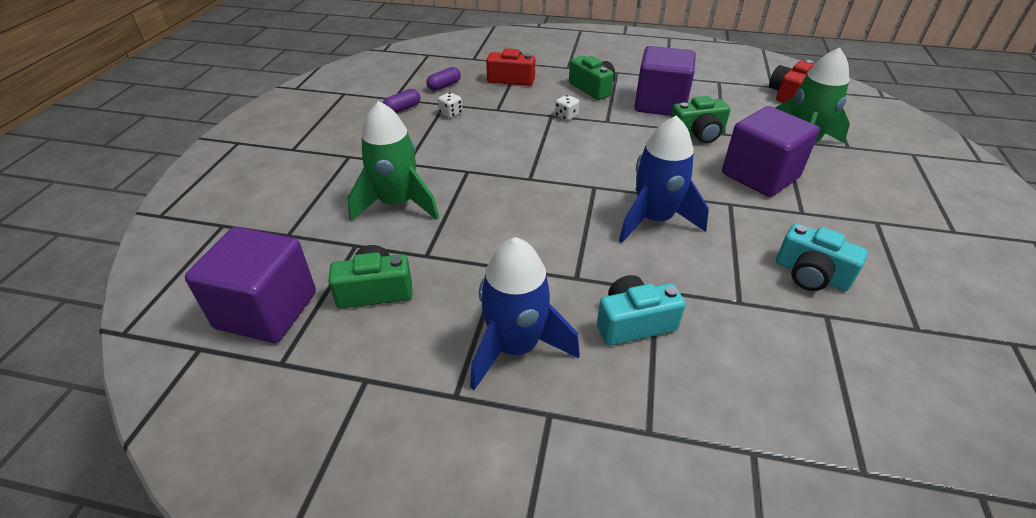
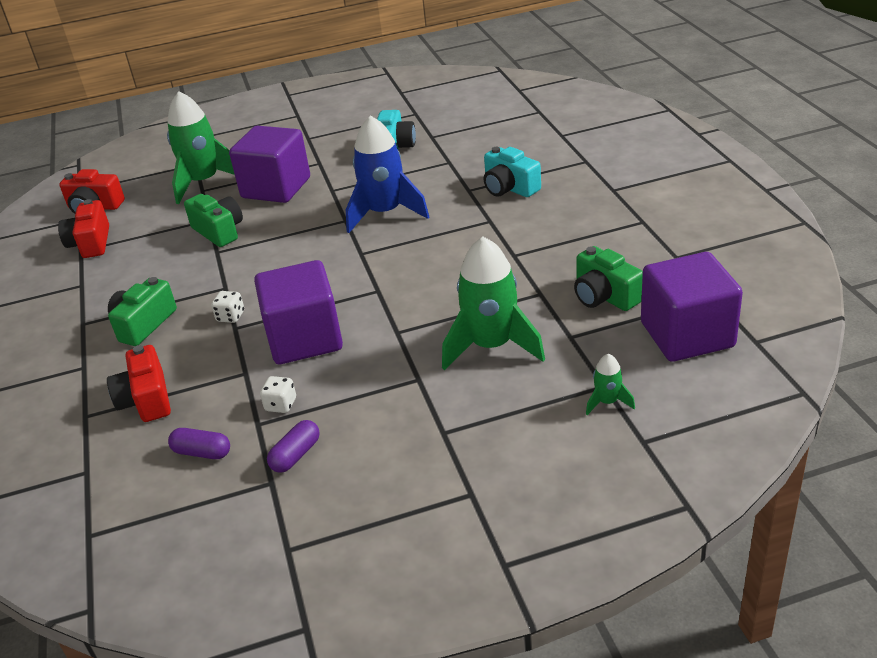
camera: 115 degrees left, 5 degrees down
purple capsule [383,89,420,113] -> purple capsule turned 75 degrees counterclockwise [267,420,320,473]
blue rocket [470,237,580,390] -> none
purple cube [634,46,696,116] -> purple cube moved to [254,260,343,364]
none -> red camera [58,199,109,258]
none -> green rocket [586,354,635,415]

